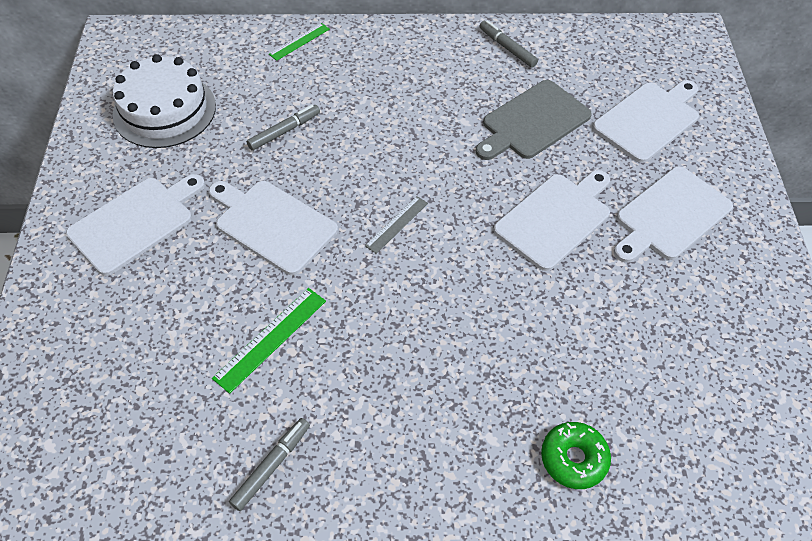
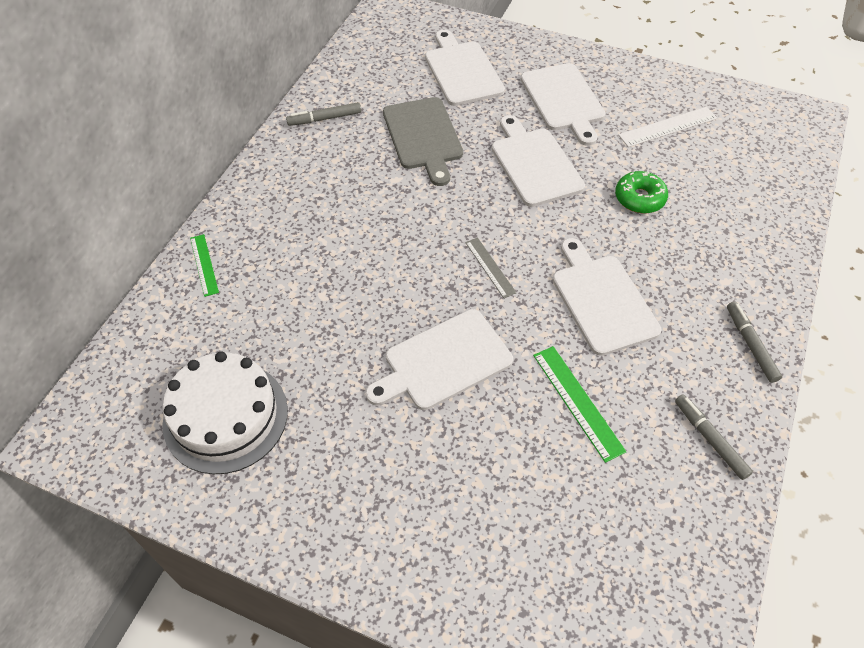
camera: 65 degrees left, 0 degrees up
white cutting board [66,174,205,276] -> white cutting board moved to [552,238,662,356]
grey marker [247,105,320,151] -> grey marker moved to [727,302,782,383]
green donut [541,422,611,489] -> green donut moved to [615,171,668,213]
none -> white ruler [618,107,717,147]

